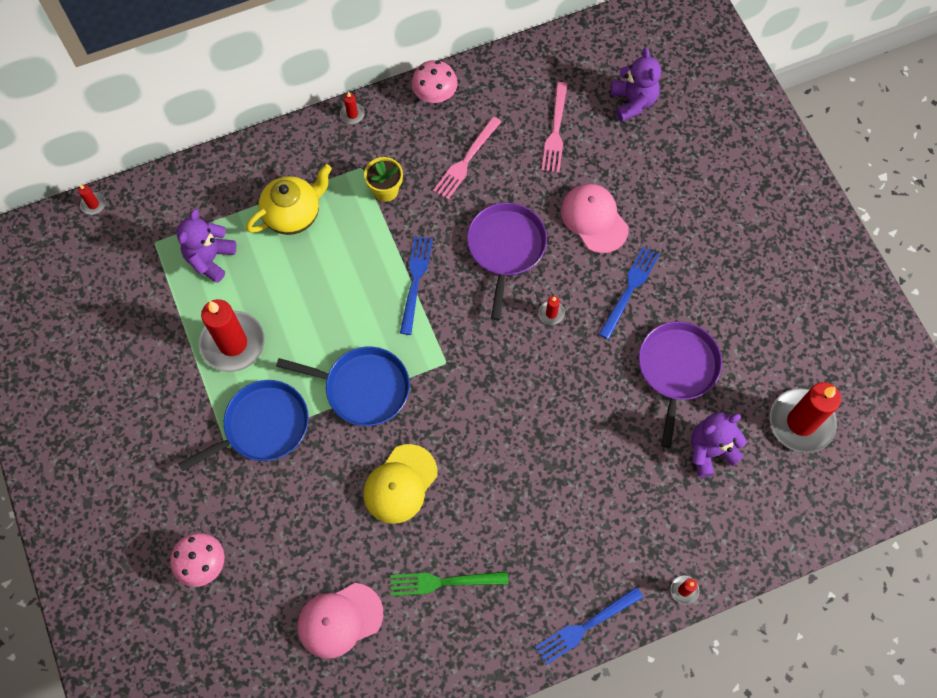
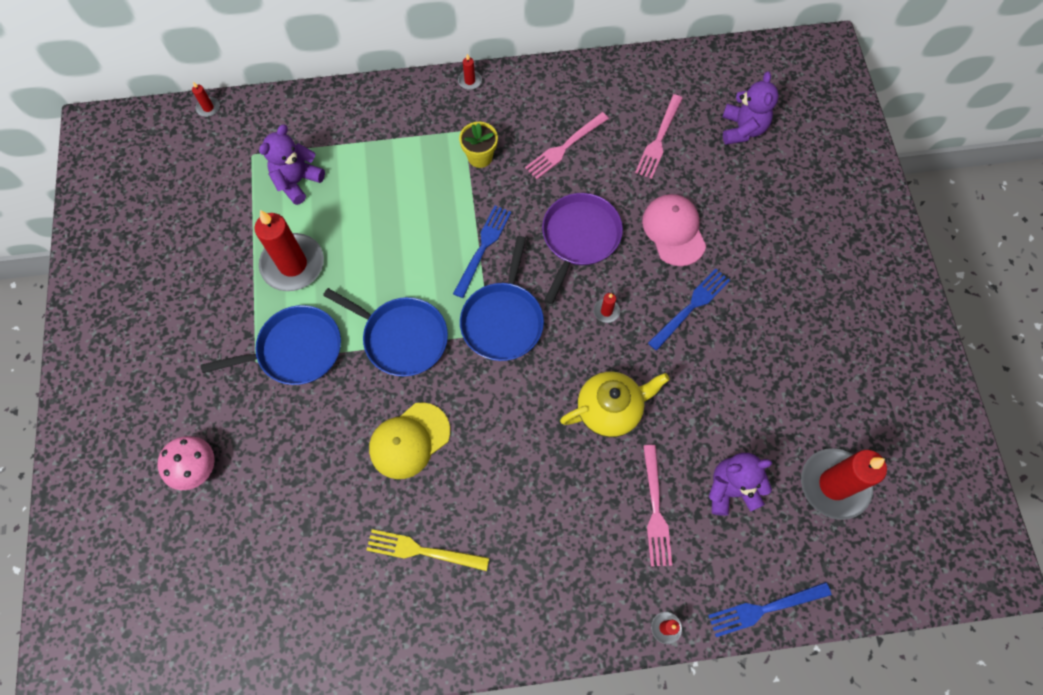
camera: 15 degrees right, 0 degrees up
yellow teapot [246,164,332,235] -> yellow teapot moved to [560,372,670,437]
pink cap [298,583,383,658] -> none
green fork [390,572,508,596] -> yellow fork [367,529,489,571]
pink mushroom [411,60,458,103] -> none
blue fork [535,587,643,665] -> blue fork moved to [708,582,831,637]
purple pan [639,321,722,448] -> none
none -> blue pan [460,236,544,361]
none -> pink fork [643,445,672,567]

